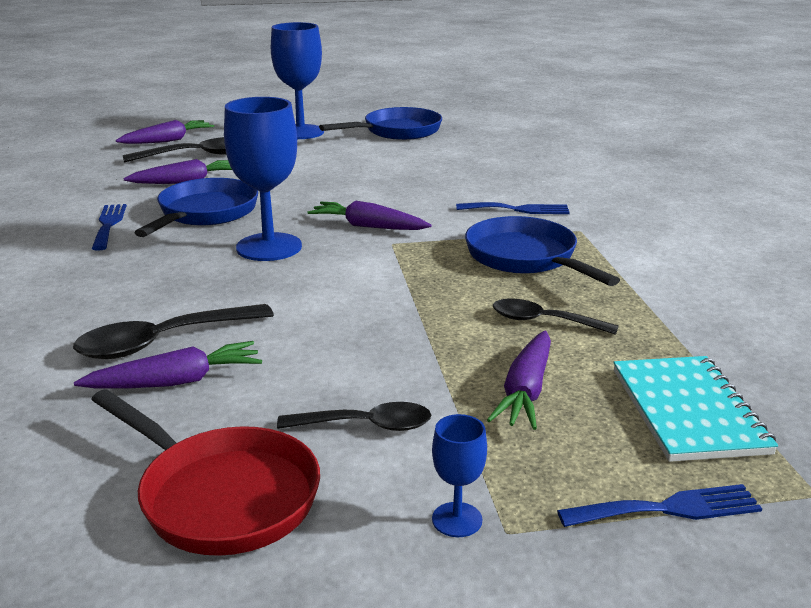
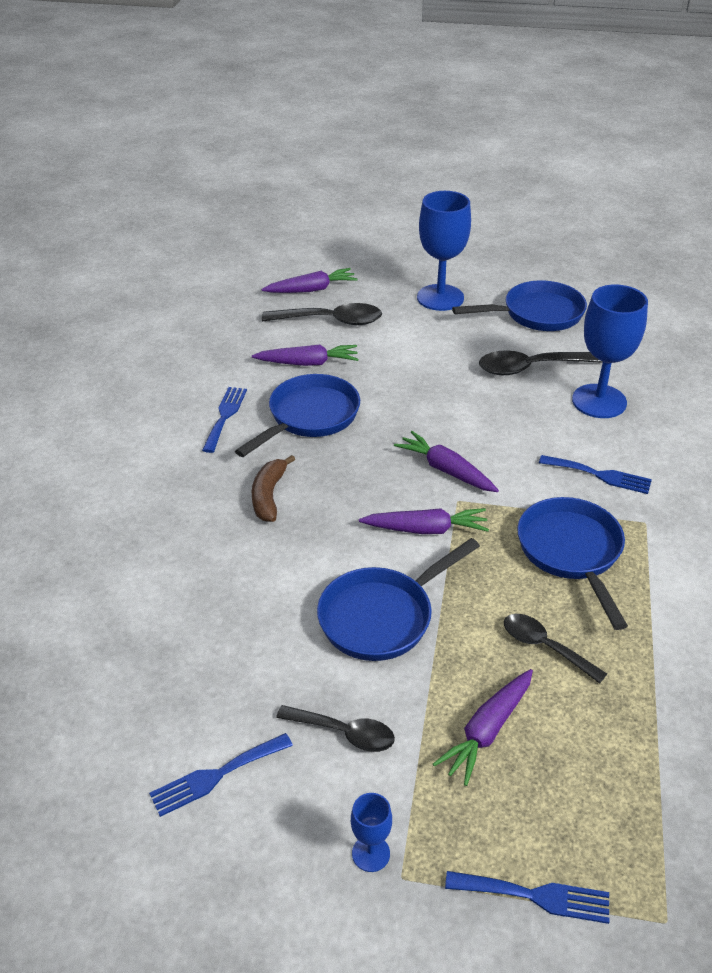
camera: 20 degrees right, 15 degrees up
black spoon [73,304,274,359] -> black spoon moved to [479,350,603,375]
purple carrot [74,341,262,389] -> purple carrot moved to [359,508,489,534]
red pan [91,389,320,556] -> blue fork [149,733,293,817]
blue goblet [224,97,302,261] -> blue goblet moved to [572,284,648,418]
turquoise notebook [613,356,778,462] -> none
none -> brown banana [251,455,295,522]
none -> blue pan [317,538,480,661]

